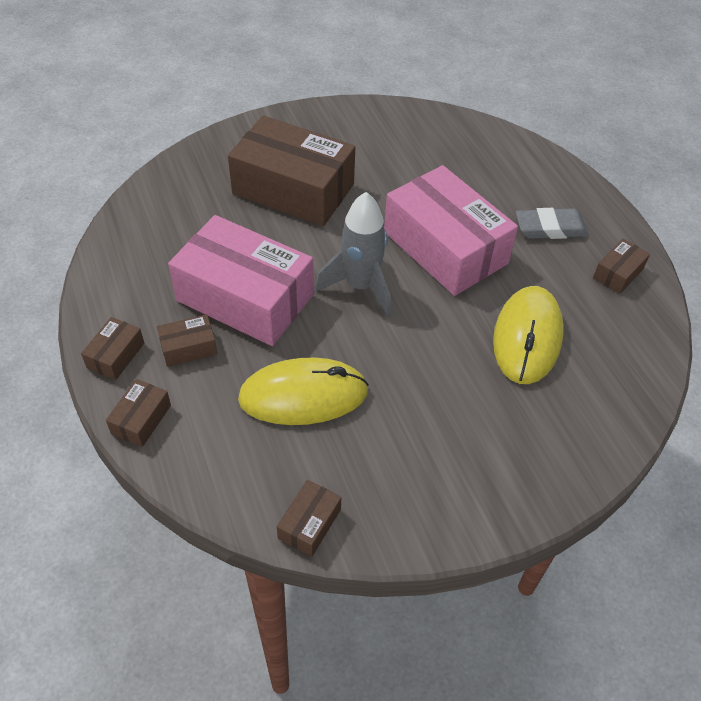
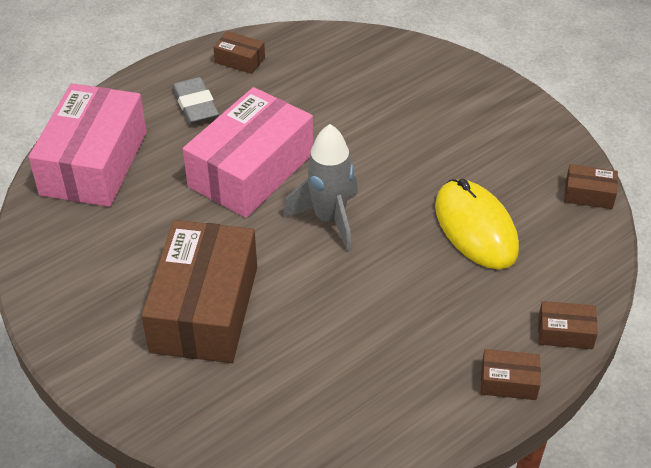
camera: 105 degrees left, 5 degrees down
brown box [157,314,217,367] -> none
pink box [168,215,314,346] -> pink box moved to [28,83,147,207]
yellow mouse [493,286,564,384] -> none

